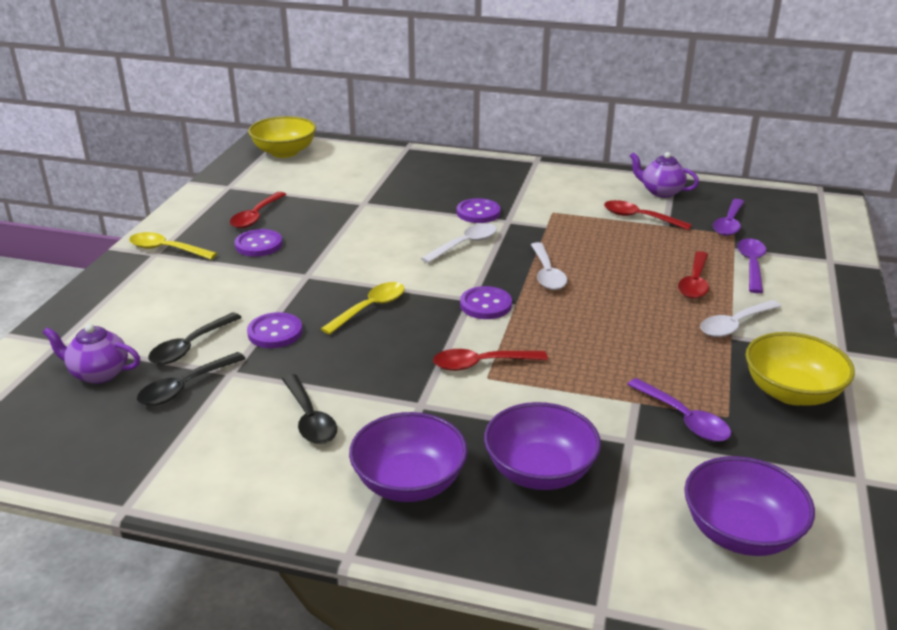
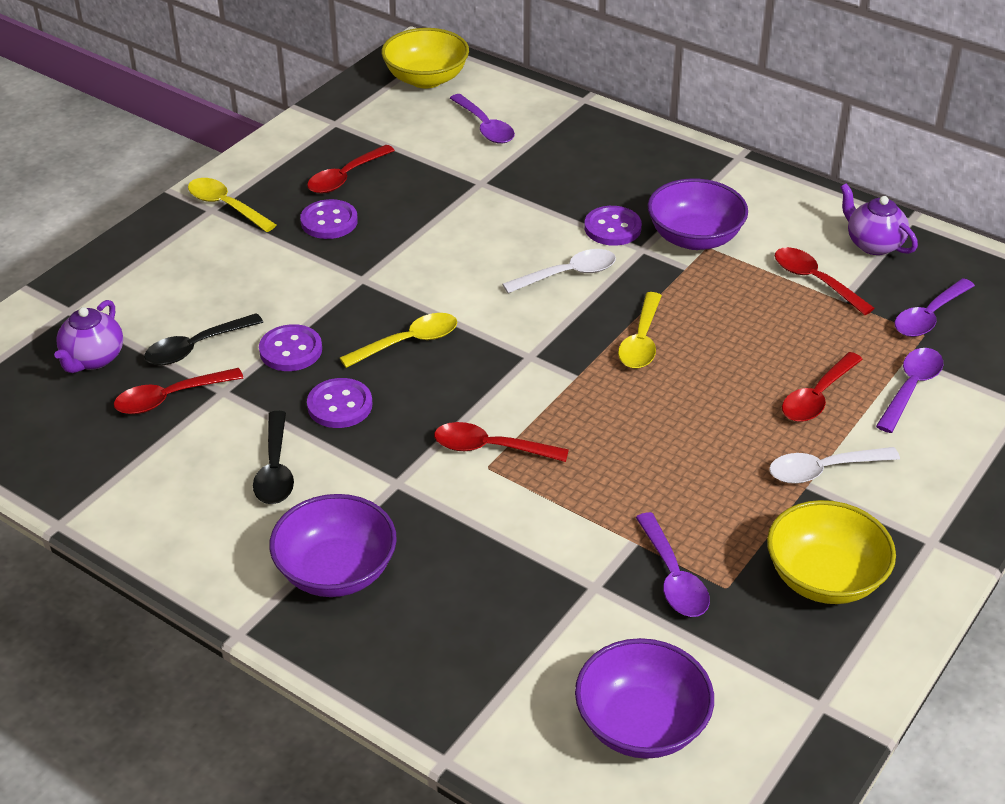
camera: 20 degrees right, 10 degrees up
purple teapot [43,324,140,384] -> purple teapot turned 105 degrees counterclockwise [54,300,123,373]
black spoon [137,352,246,406] -> red spoon [114,368,243,414]
purple button [460,286,512,319] -> purple button moved to [307,378,372,428]
purple bowl [484,402,601,490] -> purple bowl moved to [648,179,748,250]
white spoon [531,242,567,290] -> yellow spoon [618,292,662,368]
none -> purple spoon [450,94,515,144]

